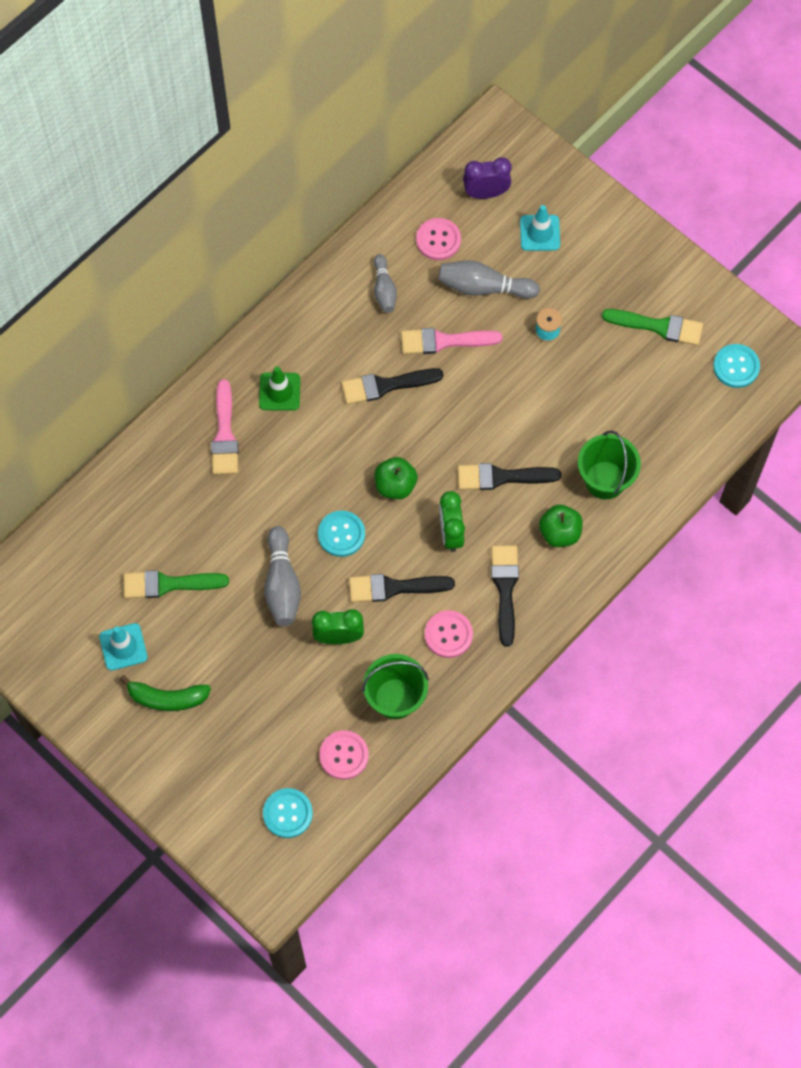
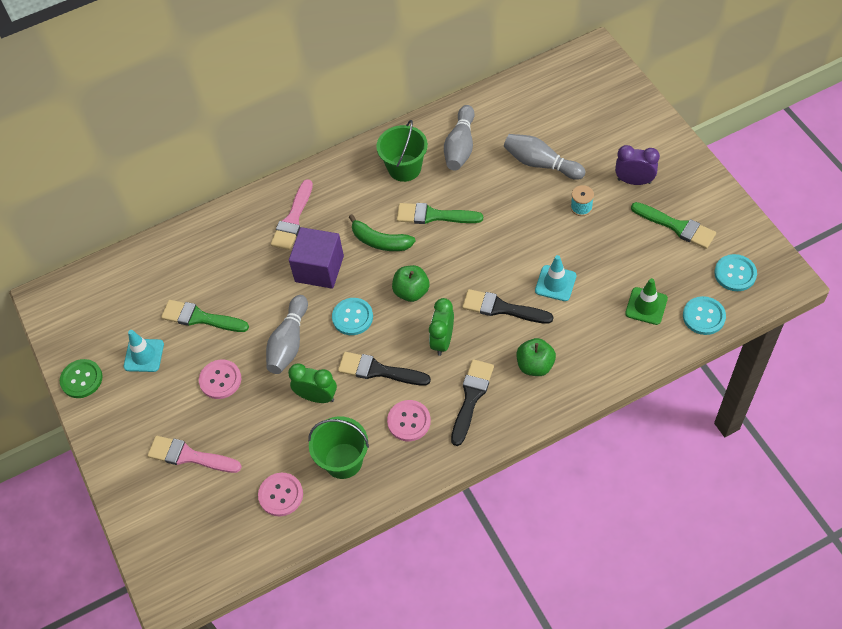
camera: 25 degrees right, 10 degrees down
green banana [119,675,211,711] -> green banana moved to [349,214,415,251]
green traffic cone [259,366,300,411] -> green traffic cone moved to [625,278,668,325]
turquoise button [263,788,313,838] -> turquoise button moved to [683,296,726,335]
black brush [341,368,443,405] -> green brush [397,203,483,224]
grey bowling pin [374,254,397,313] -> grey bowling pin [444,105,475,171], size x1.53
pink brush [401,328,502,354] -> pink brush moved to [147,436,242,473]
pink button [416,218,461,260] -> pink button moved to [199,360,241,399]
purple clock [463,157,511,199] -> purple clock moved to [615,145,660,185]
turquoise traffic cone [520,205,560,251] -> turquoise traffic cone moved to [535,255,576,301]
green bucket [578,431,641,499] -> green bucket moved to [376,120,428,182]
none -> green button [60,359,102,398]
none -> purple cube [289,227,344,289]

